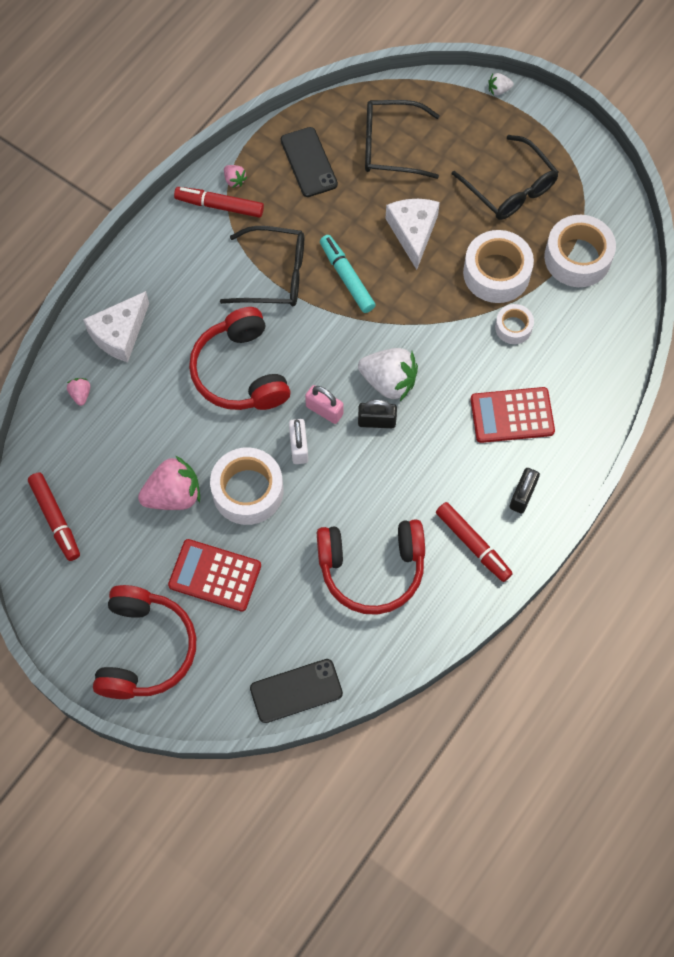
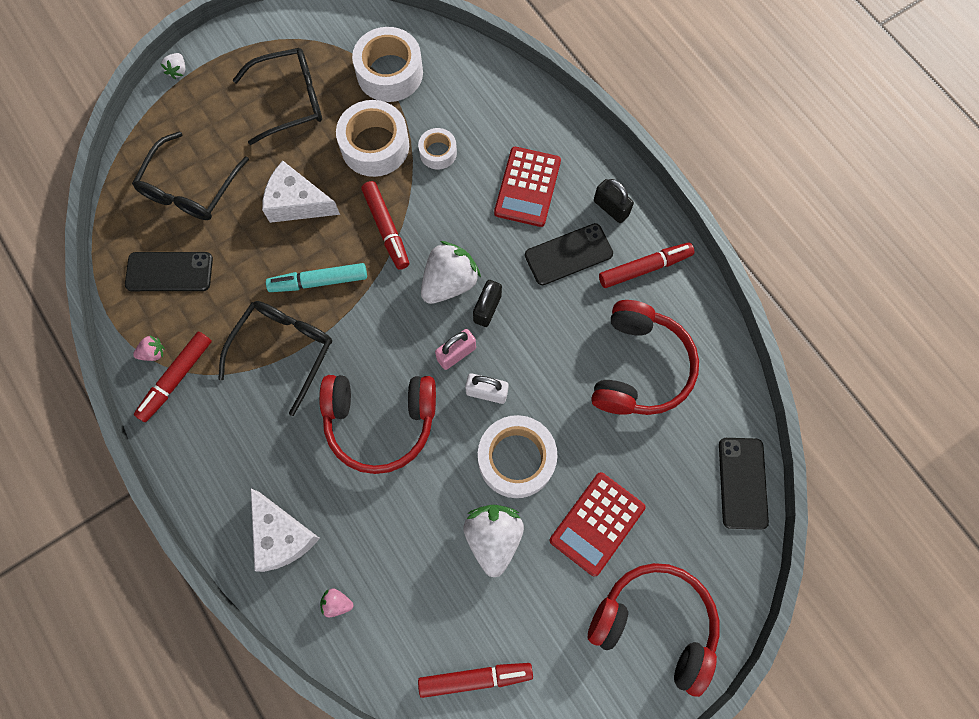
camera: 70 degrees left, 5 degrees up
pink strawberry [138,455,200,510] -> white strawberry [464,505,524,577]
none -> red marker [361,181,409,270]
none -> black phone [525,223,613,285]

